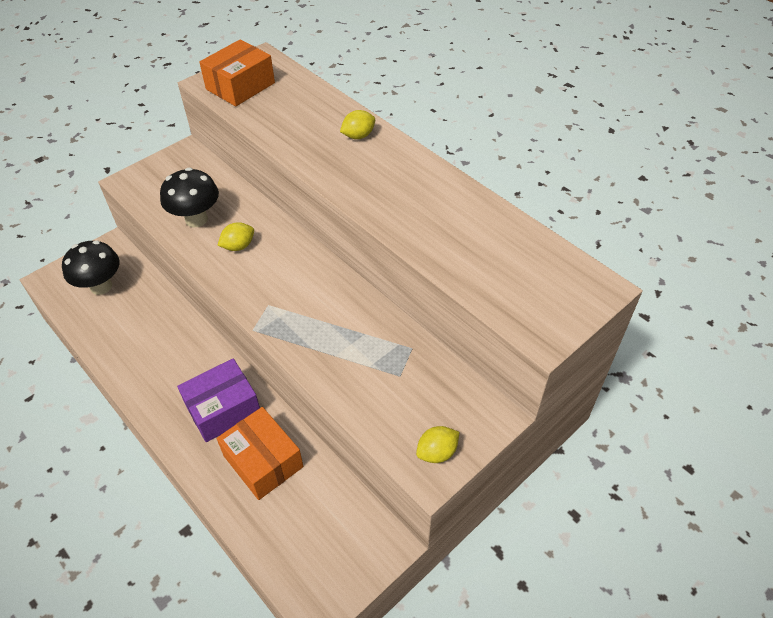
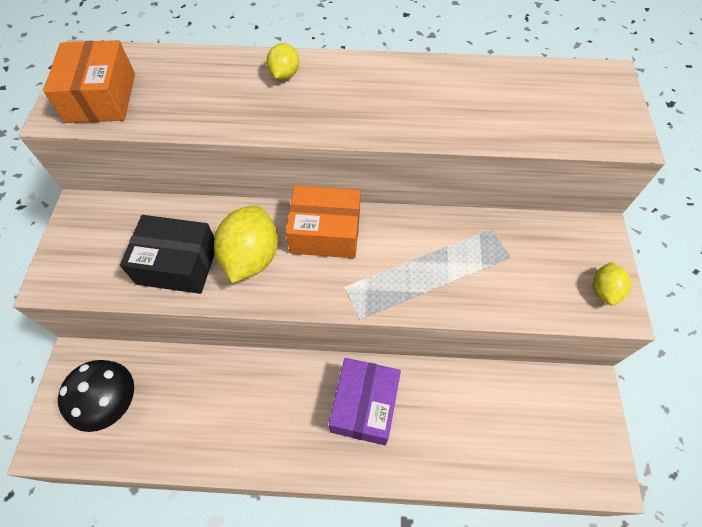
camera: 45 degrees left, 10 degrees up
black mushroom [160,168,219,227] -> black box [120,215,215,294]
yellow lemon [217,222,254,251] -> yellow lemon [214,206,278,283], size x1.83
orange box [217,407,303,500] -> orange box moved to [286,185,361,258]

